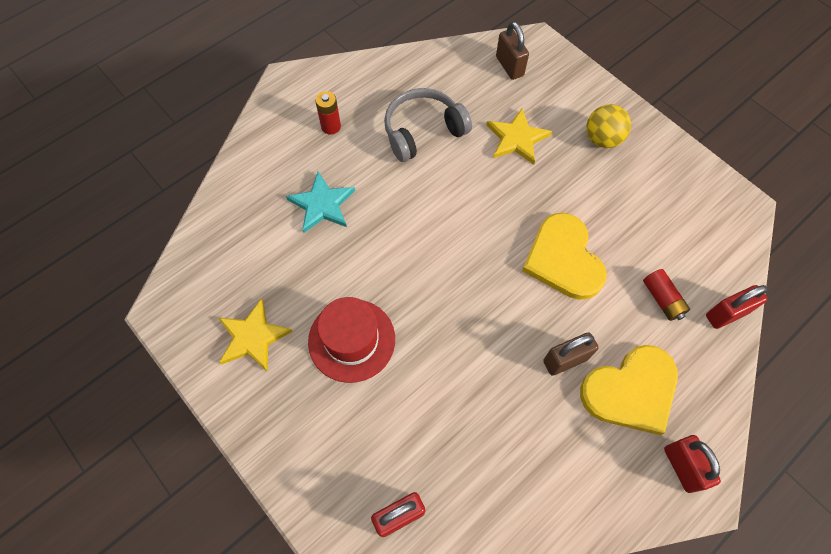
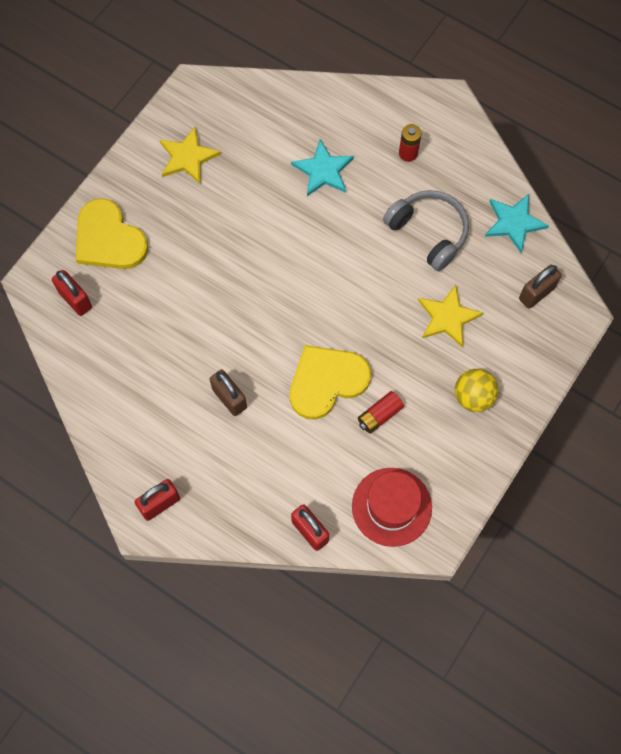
camera: 75 degrees right, 5 degrees up
red hat [308,297,395,383] -> red hat moved to [352,468,432,547]
yellow heart [580,345,678,435] -> yellow heart moved to [76,198,148,269]
red battery [643,269,690,321] -> red battery moved to [358,391,404,434]
none -> turquoise star [485,194,549,253]

